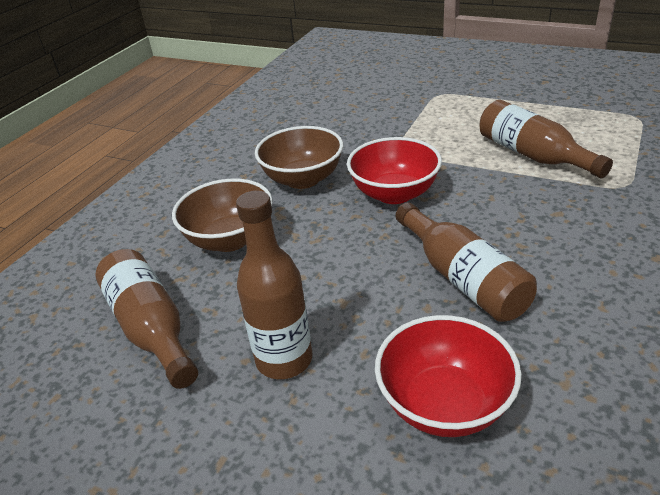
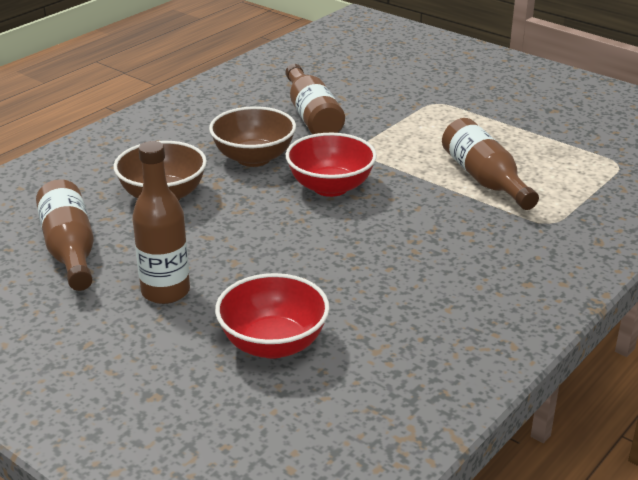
camera: 10 degrees right, 5 degrees down
brown bottle [396,202,537,322] -> brown bottle moved to [285,64,345,134]

